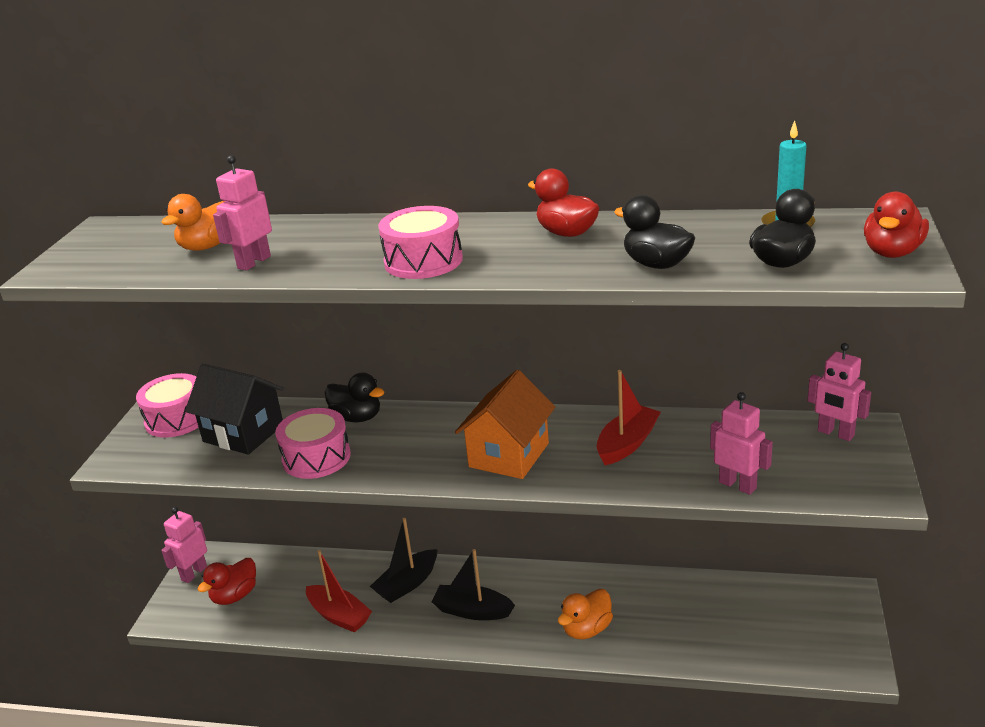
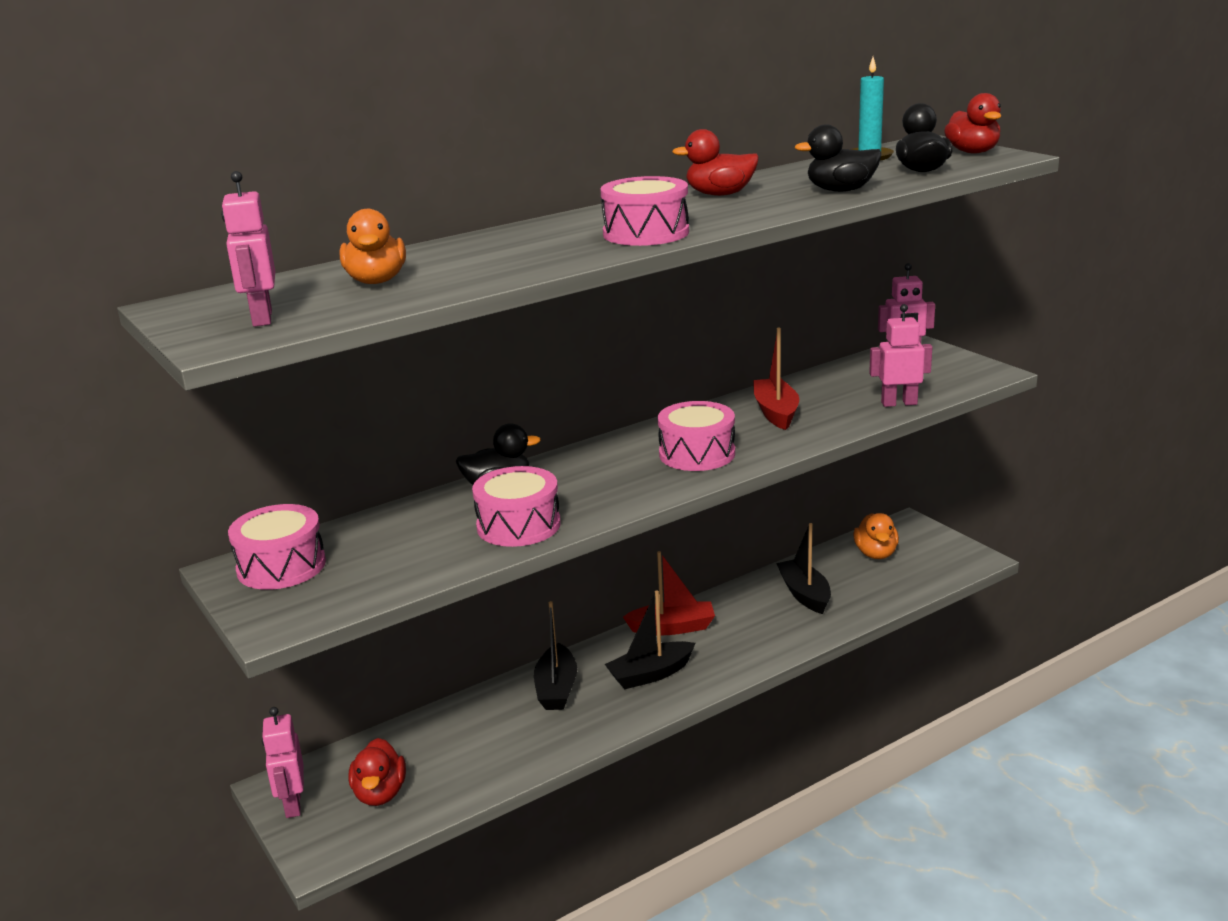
camera: 45 degrees left, 5 degrees down
black house [185,364,284,455] -> none
pink robot [213,155,272,271] -> pink robot moved to [221,171,275,327]
red boat [306,550,372,633] -> red boat moved to [623,551,715,635]
orange house [455,370,555,479] -> pink drum [658,401,735,471]
orange duck [558,589,613,639] -> orange duck moved to [853,513,899,559]
none -> black boat [776,523,831,614]

